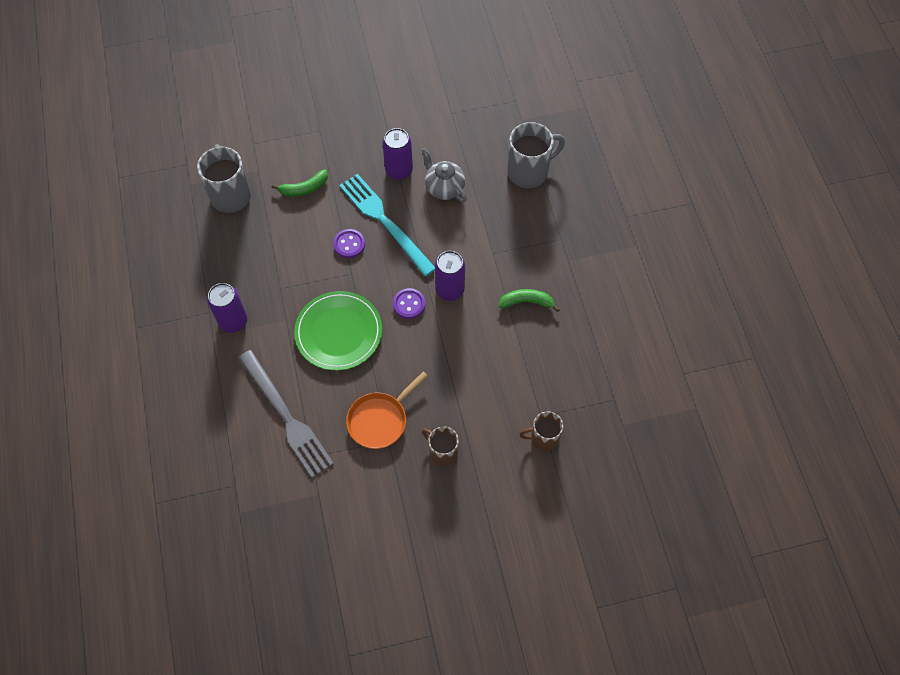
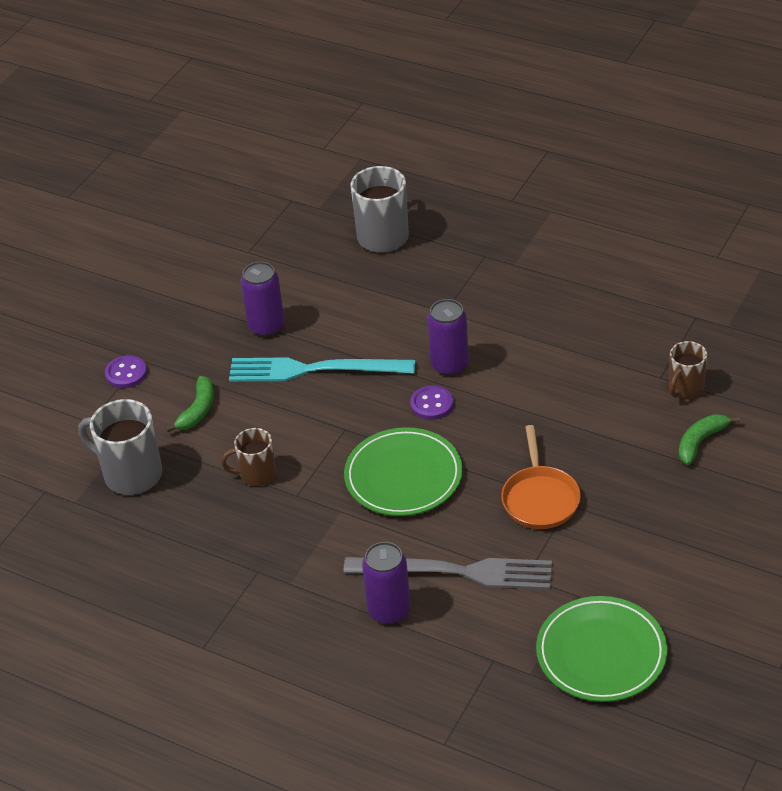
camera: 45 degrees left, 20 degrees down
purple can [207,283,247,333] -> purple can moved to [362,542,411,624]
purple button [333,229,365,258] -> purple button moved to [105,355,147,388]
grey teapot [421,148,467,202] -> none
brown mug [422,426,459,466] -> brown mug moved to [221,428,276,486]
green banana [498,289,560,312] -> green banana moved to [679,414,740,465]
none -> green plate [536,596,667,702]

